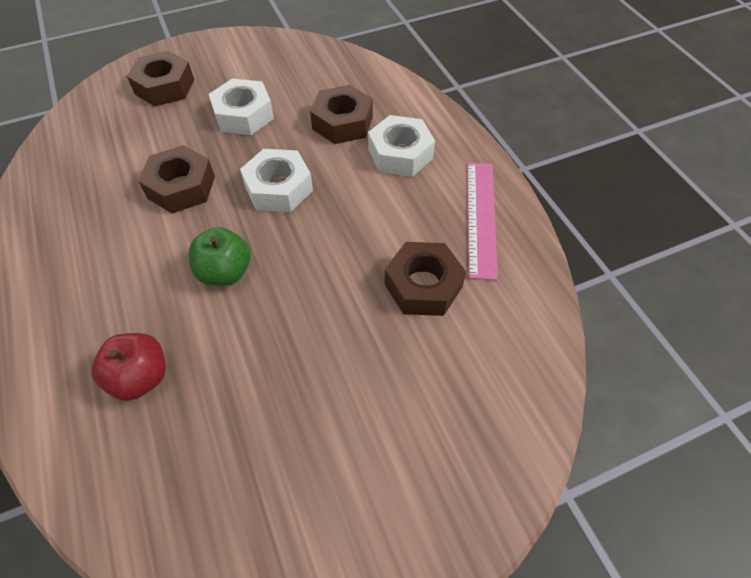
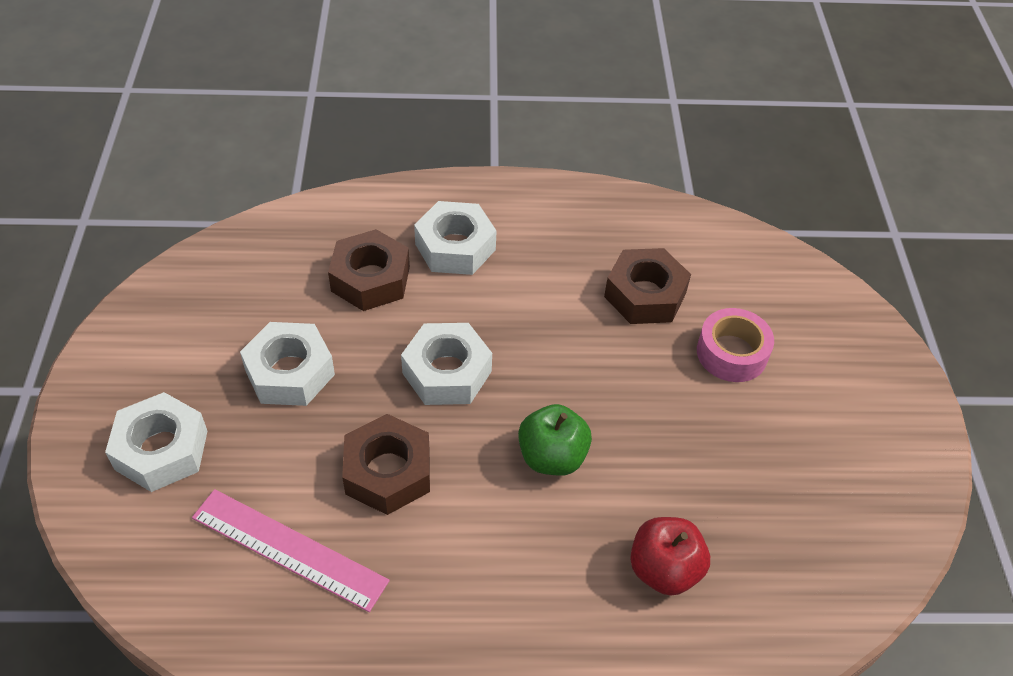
camera: 70 degrees left, 5 degrees down
brown nut [127,51,194,107] -> white nut [105,392,207,492]
pink ruler [467,163,498,280] -> pink ruler moved to [192,489,390,612]
none -> pink tape [697,308,774,382]

